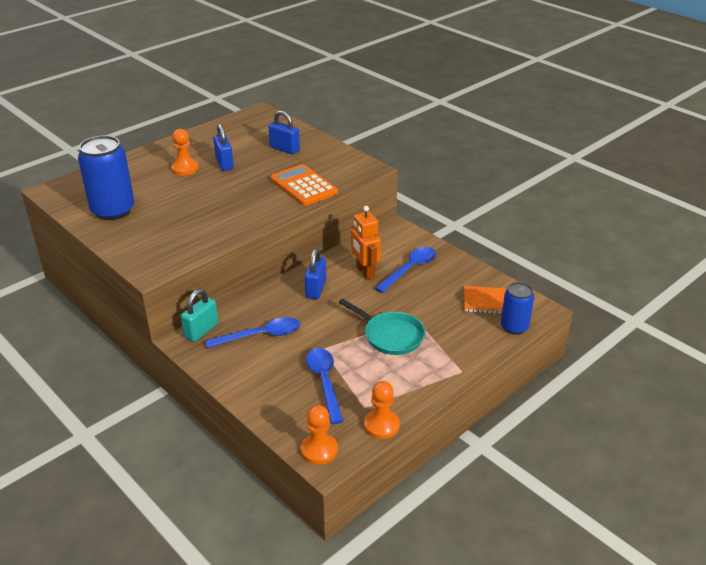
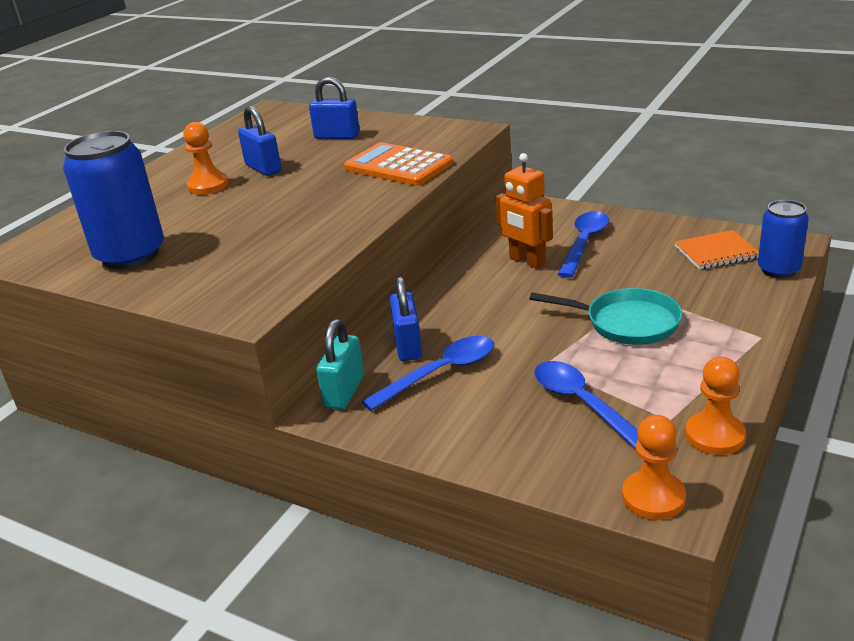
camera: 15 degrees left, 5 degrees down
blue padlock [305,248,326,300] -> blue padlock moved to [390,276,422,361]

